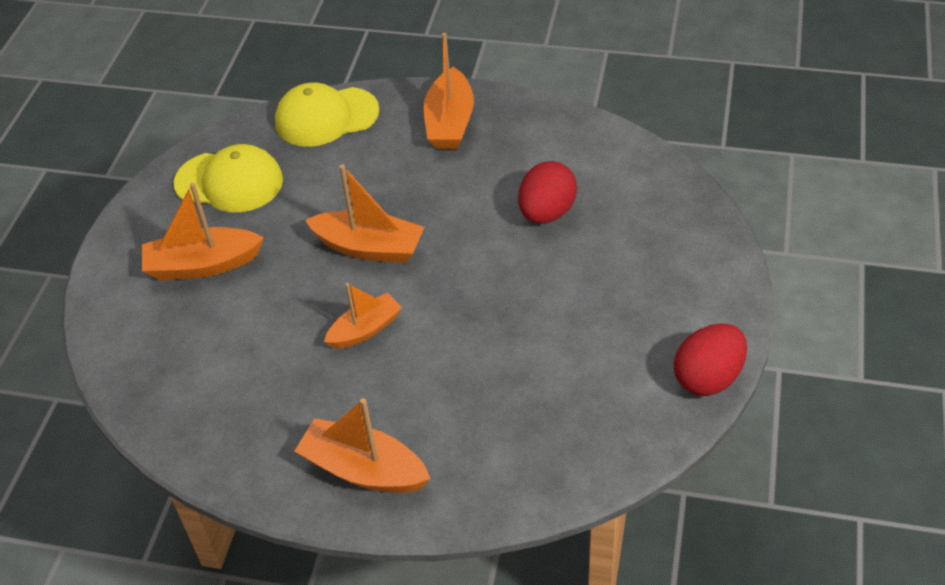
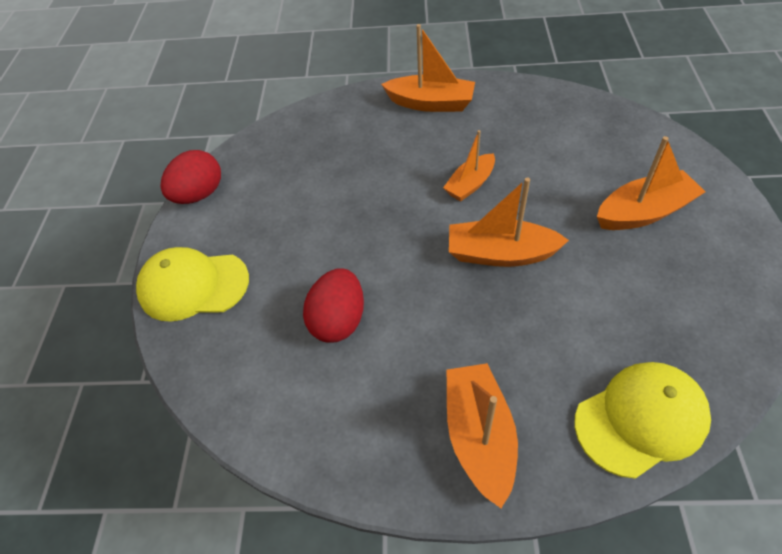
camera: 170 degrees right, 5 degrees up
yellow cap [174,144,283,212] -> yellow cap moved to [136,247,249,322]

